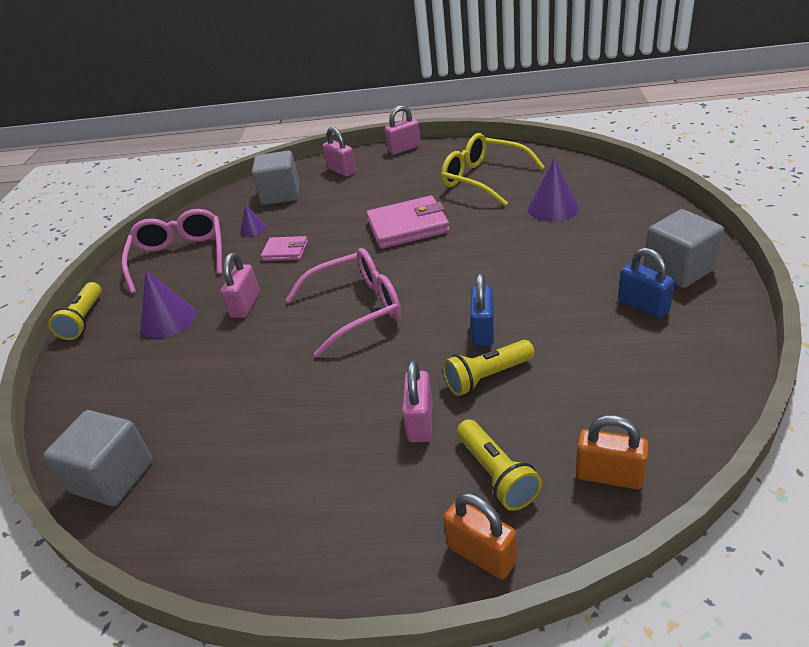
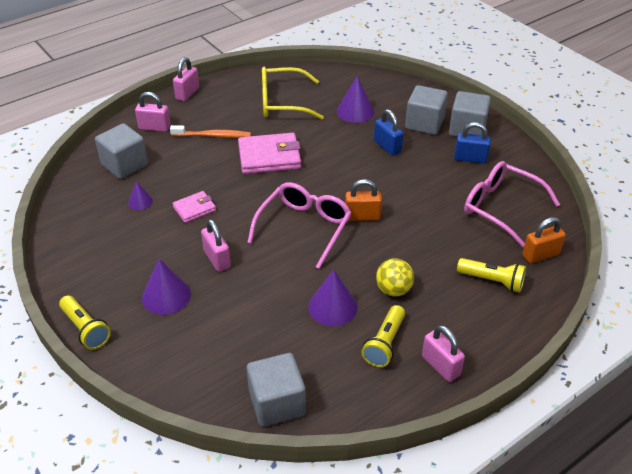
camera: 45 degrees left, 5 degrees up
pink glasses [121,209,222,294] -> pink glasses moved to [464,161,560,247]
pink wallet [366,196,450,249] -> pink wallet turned 45 degrees clockwise [238,133,301,174]
pink padlock [402,360,432,443] -> pink padlock moved to [422,325,465,382]
yellow flashlight [442,340,535,396] -> yellow flashlight moved to [361,305,405,367]
orange padlock [443,493,517,580] -> orange padlock moved to [345,179,382,221]
blue padlock [470,273,494,346] -> blue padlock moved to [374,109,403,156]
none -> orange toothbrush [170,125,251,138]
none -> purple cone [308,270,357,326]
none -> yellow ball [376,258,414,297]
none -> grey cube [405,85,448,135]

